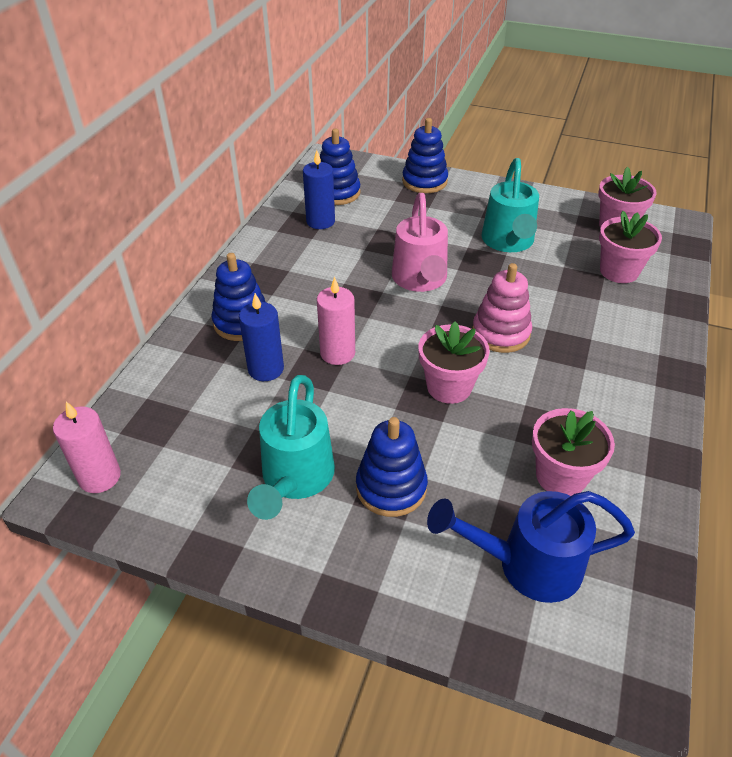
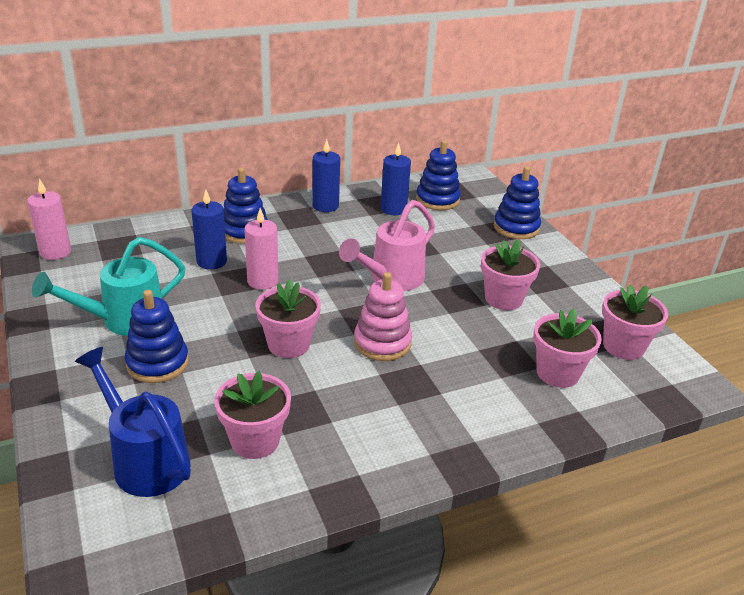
camera: 45 degrees right, 10 degrees down
turquoise watering can [482,158,539,252] -> pink flower pot [481,239,540,310]
none -> blue candle [312,139,340,212]

